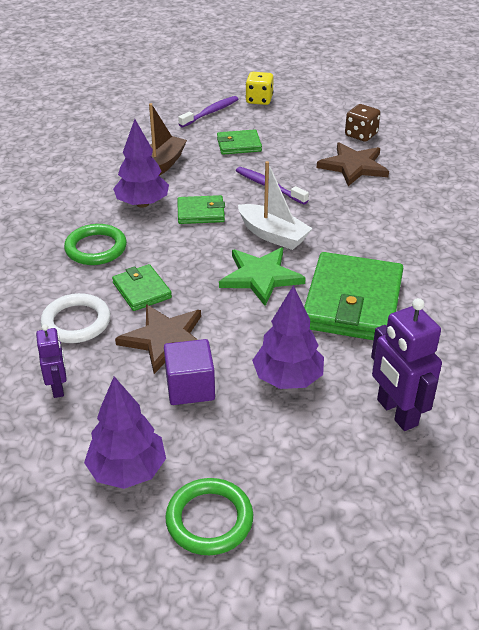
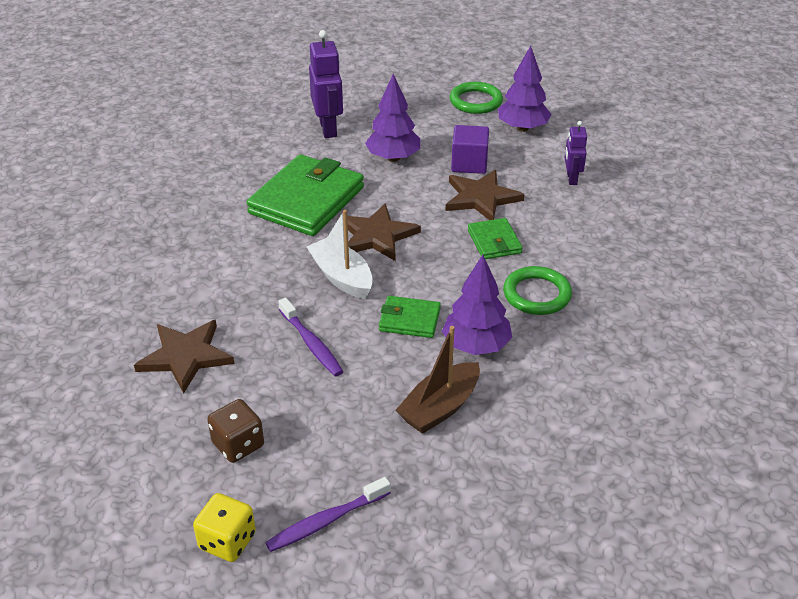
camera: 165 degrees left, 0 degrees up
white ring [41,293,110,343] -> none
green wallet [217,129,262,155] -> none
green star [219,247,306,306] -> brown star [339,203,421,261]
brown dice [345,104,381,142] -> brown dice moved to [207,399,264,463]

